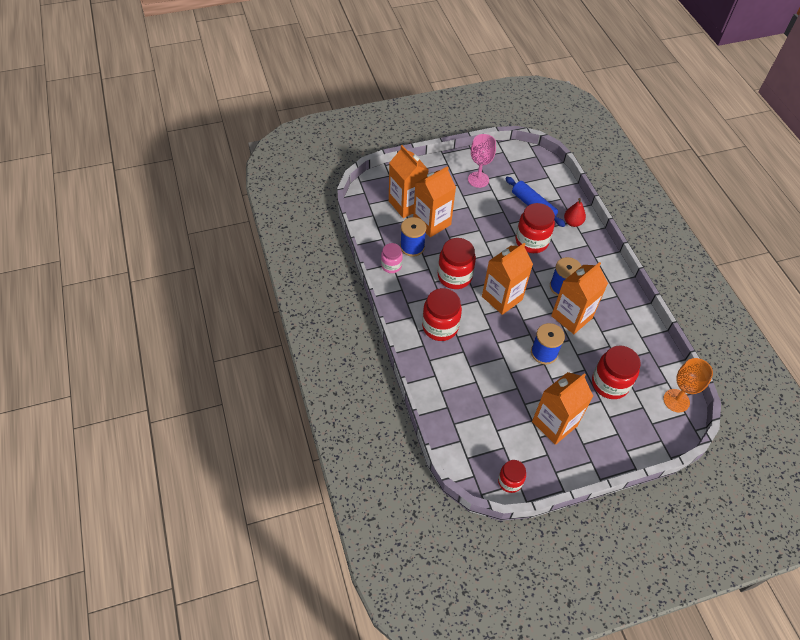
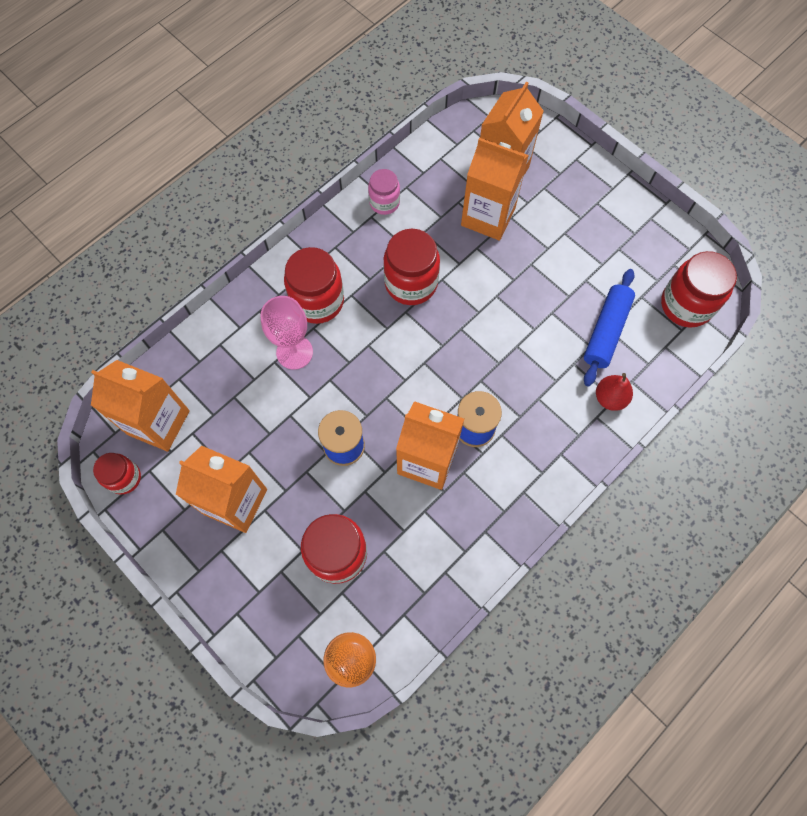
camera: 65 degrees right, 15 degrees up
blue spool [400,217,426,257] -> none
pink goblet [468,134,496,188] -> pink goblet moved to [260,296,313,369]
orange carton [482,243,533,315] -> orange carton moved to [91,360,190,451]
red jar [516,203,555,253] -> red jar moved to [661,251,737,328]

